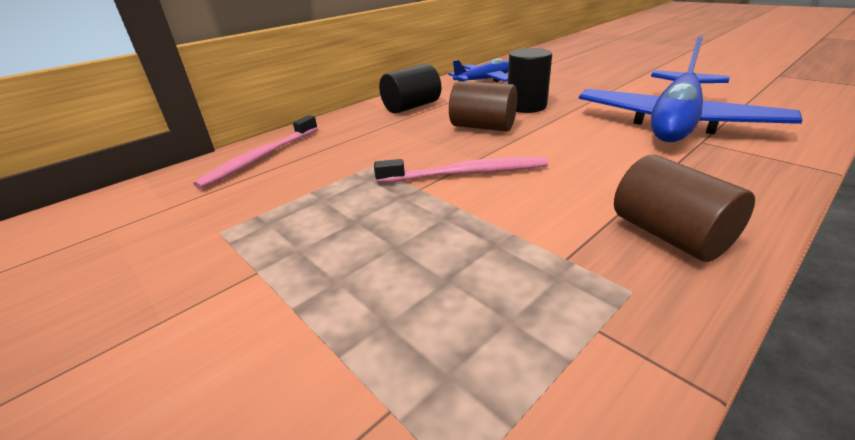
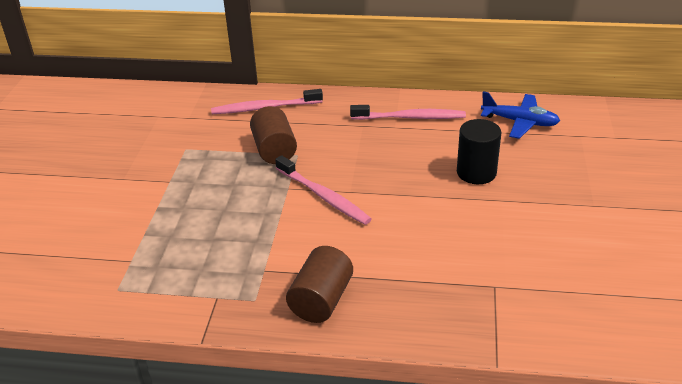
camera: 50 degrees right, 5 degrees up
black cylinder [379,64,441,114] -> pink toothbrush [350,105,466,120]
brown cylinder [449,81,517,131] -> brown cylinder moved to [250,106,297,164]
blue plane [579,35,803,142] -> none

